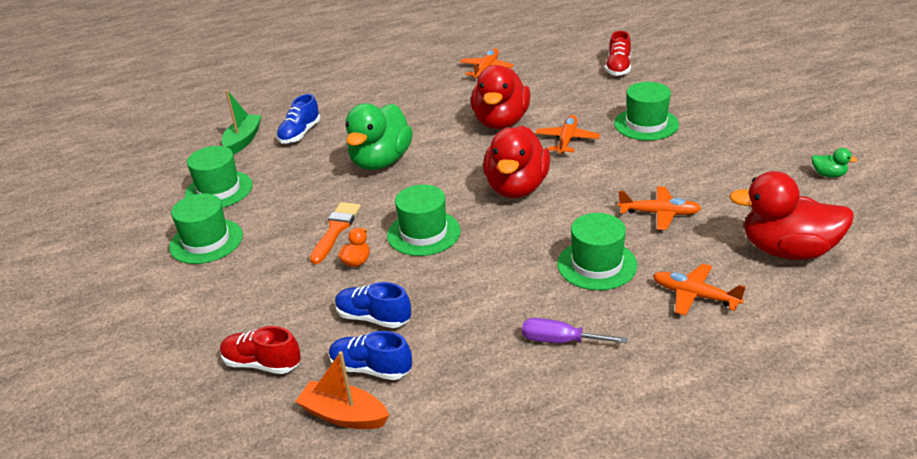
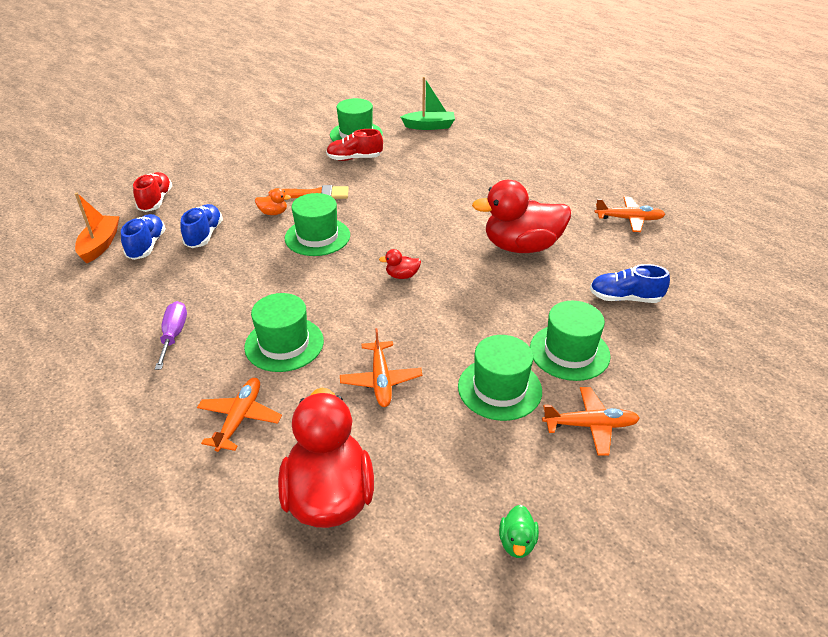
camera: 70 degrees right, 5 degrees up
green hat [169,193,243,264] -> green hat moved to [458,335,542,421]
blue shoe [276,94,320,144] -> blue shoe moved to [590,264,670,303]
green duck [345,103,413,170] -> none
red duck [483,126,551,198] -> red duck [379,249,421,279], size x0.40
orange plane [535,115,600,154] -> orange plane moved to [542,387,640,456]
red shoe [605,31,631,76] -> red shoe moved to [326,129,383,161]

